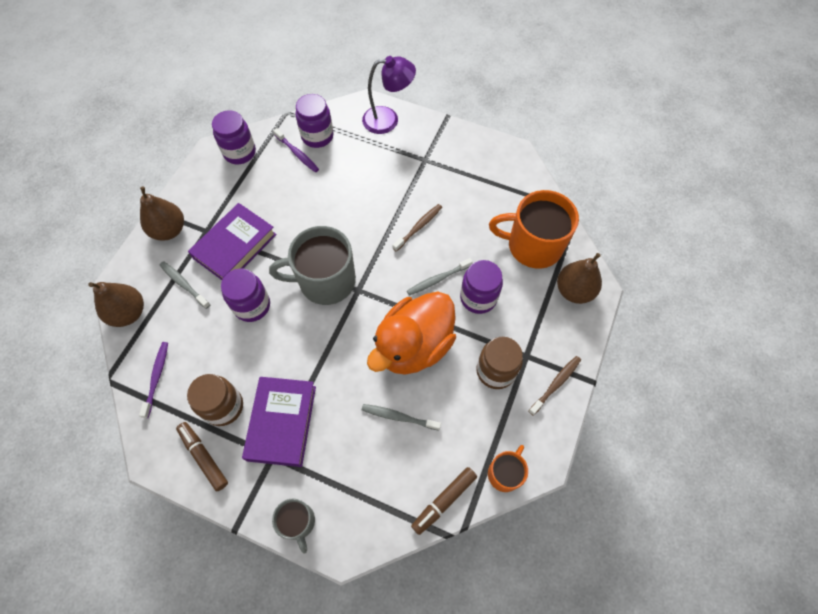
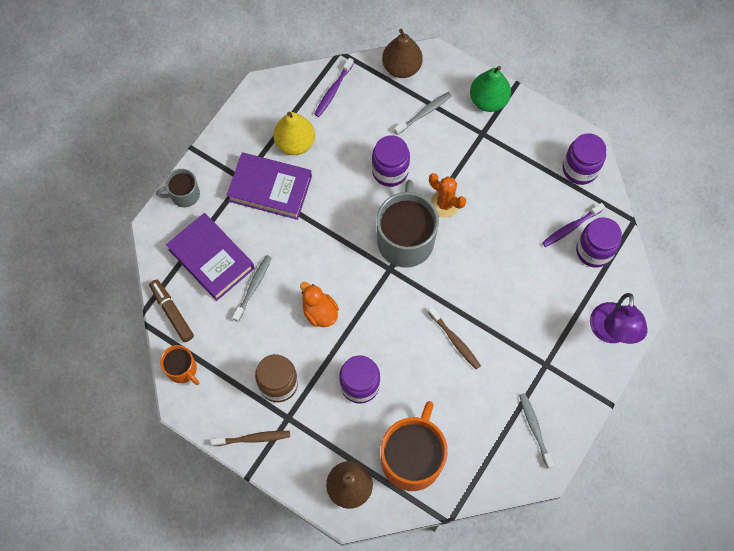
camera: 100 degrees right, 5 degrees up
purple toothbrush [139,342,168,418] -> purple toothbrush turned 105 degrees clockwise [314,58,354,117]
brown pear [140,186,184,240] -> green pear [470,66,511,112]
brown marker [176,422,228,491] -> none
brown jar [187,374,243,426] -> yellow pear [273,112,315,155]
purple book [188,203,277,280] -> purple book moved to [166,213,255,301]
orange duck [367,292,456,375] -> orange duck [300,282,339,327], size x0.49
grey toothbrush [407,258,473,296] -> grey toothbrush moved to [519,393,554,469]
brown toothbrush [529,356,581,416] -> brown toothbrush turned 60 degrees counterclockwise [211,431,290,446]
none -> orange cactus [429,173,466,217]

